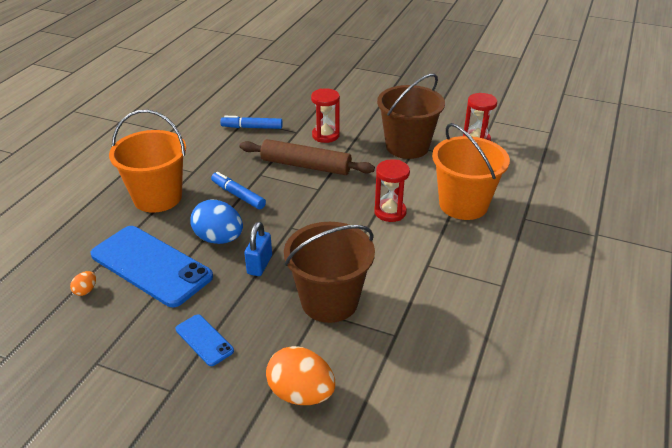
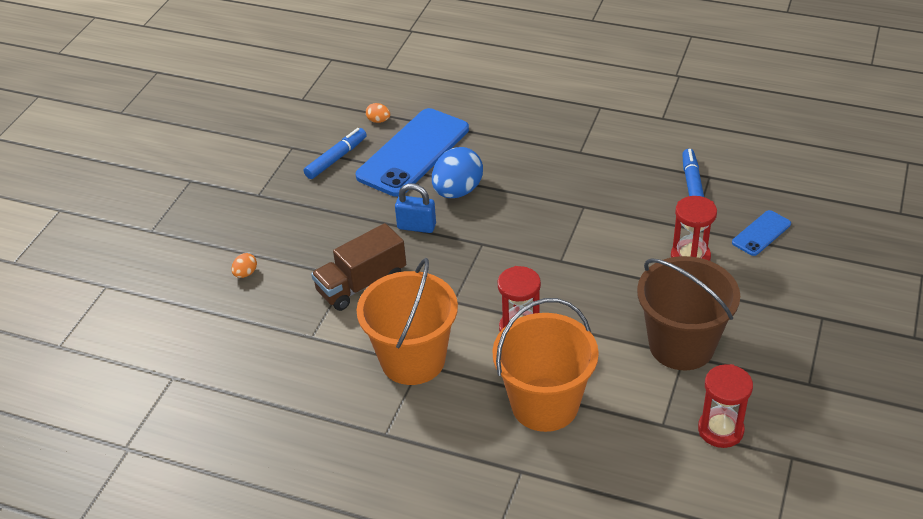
camera: 90 degrees right, 5 degrees up
orange bucket [109,110,186,213] -> orange bucket moved to [356,258,458,385]
blue phone [176,314,234,366] -> blue phone moved to [732,210,791,256]
blue marker [211,172,266,209] -> blue marker moved to [304,128,367,179]
brown rolling pin [240,139,375,175] -> none
orange egg [266,346,335,405] -> orange egg [231,253,257,278], size x0.45
brown bucket [284,222,375,323] -> brown truck [311,223,406,311]

